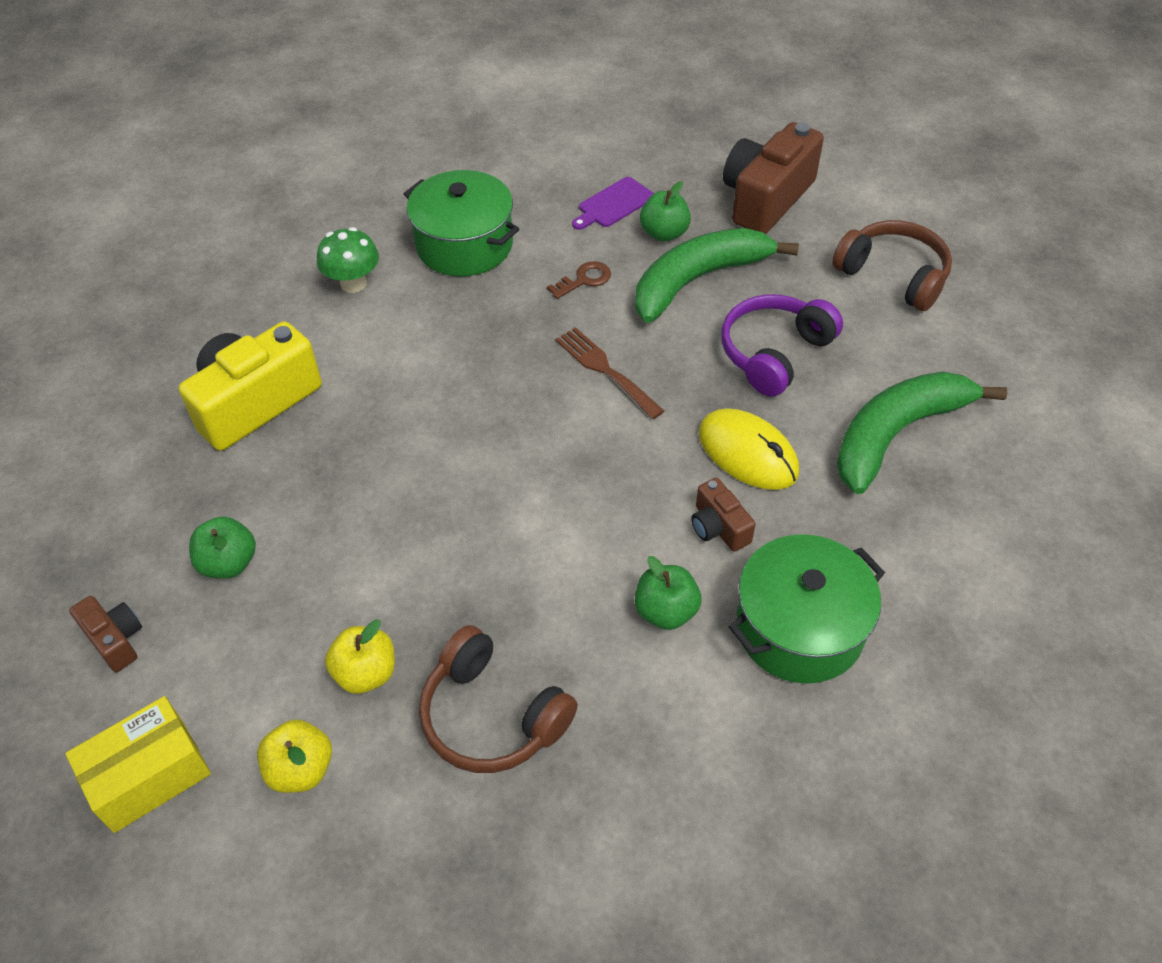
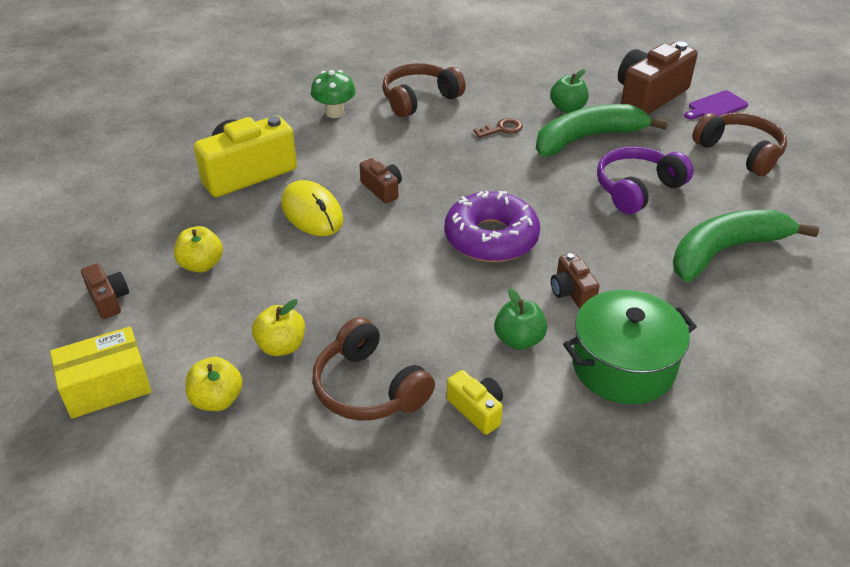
camera: 10 degrees right, 10 degrees down
green apple [189,516,256,579] -> yellow apple [174,226,223,273]
green pot [404,170,519,276] -> brown headphones [382,63,466,118]
brown fork [555,327,664,419] -> none
purple cutting board [572,177,654,230] -> purple cutting board moved to [684,90,748,120]
yellow mouse [699,408,799,490] -> yellow mouse moved to [281,180,343,236]
none -> brown camera [359,158,402,203]
none -> purple donut [445,191,540,262]
none -> yellow camera [447,370,503,435]

